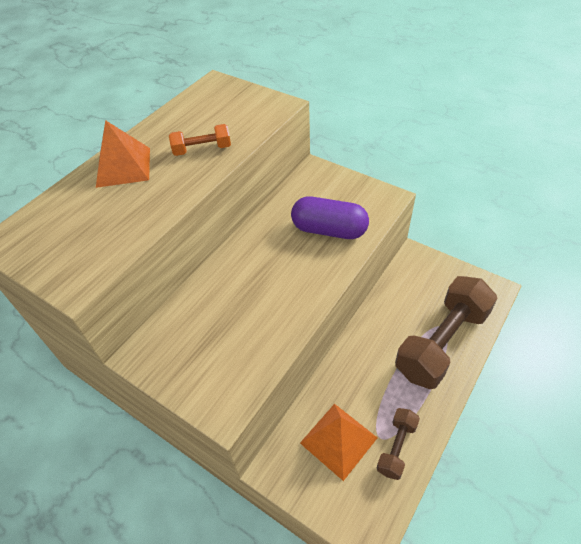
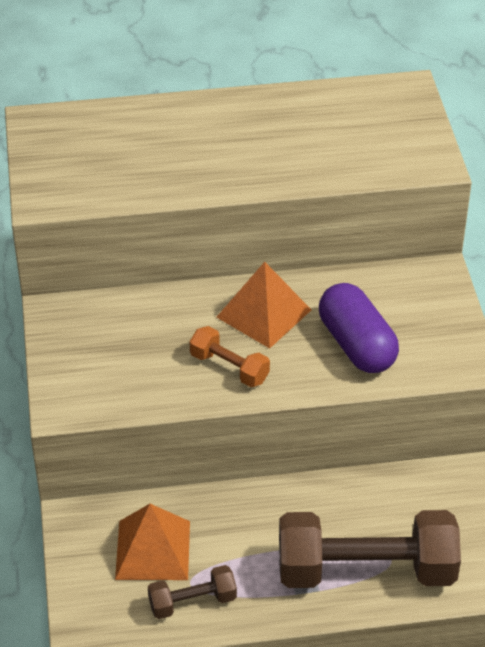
camera: 45 degrees right, 5 degrees down
orange pyramid [96,120,150,188] -> orange pyramid moved to [216,262,311,349]
orange dumbbell [169,124,231,156] -> orange dumbbell moved to [190,326,270,387]

